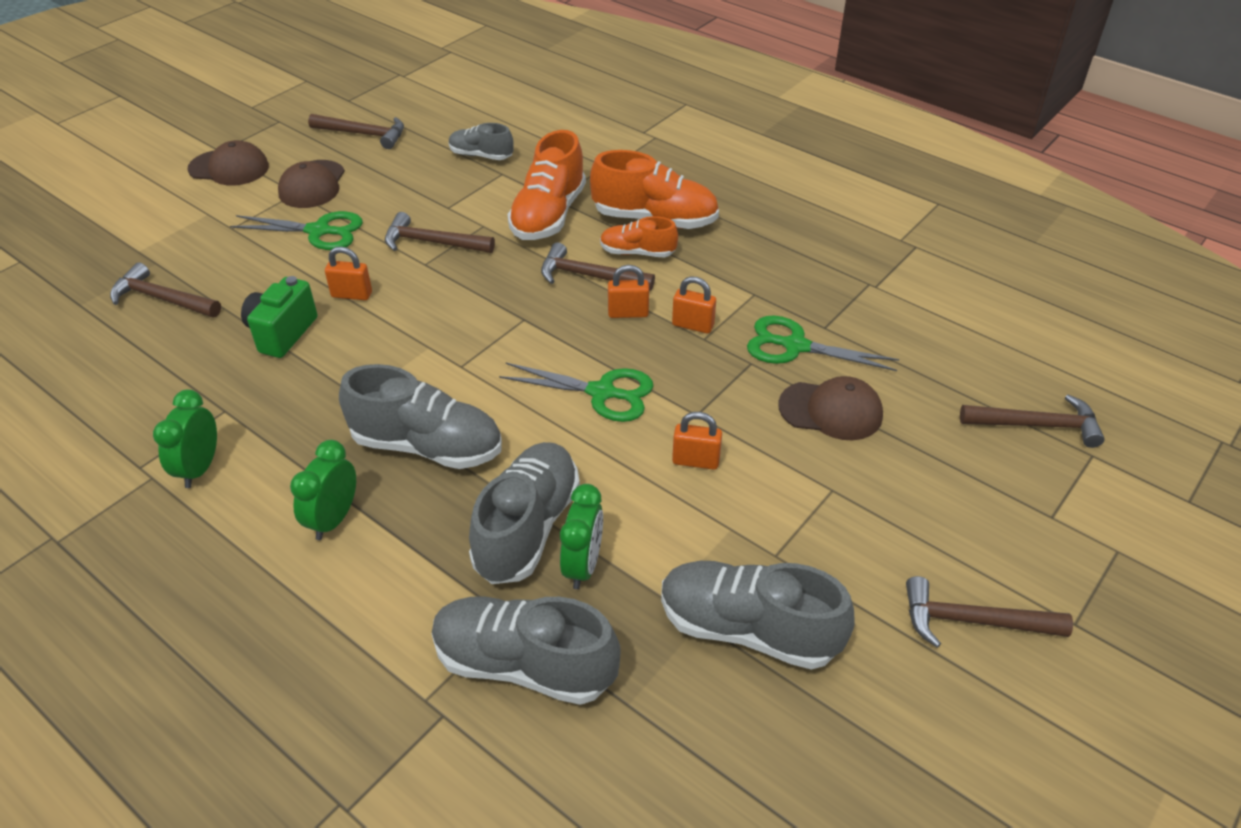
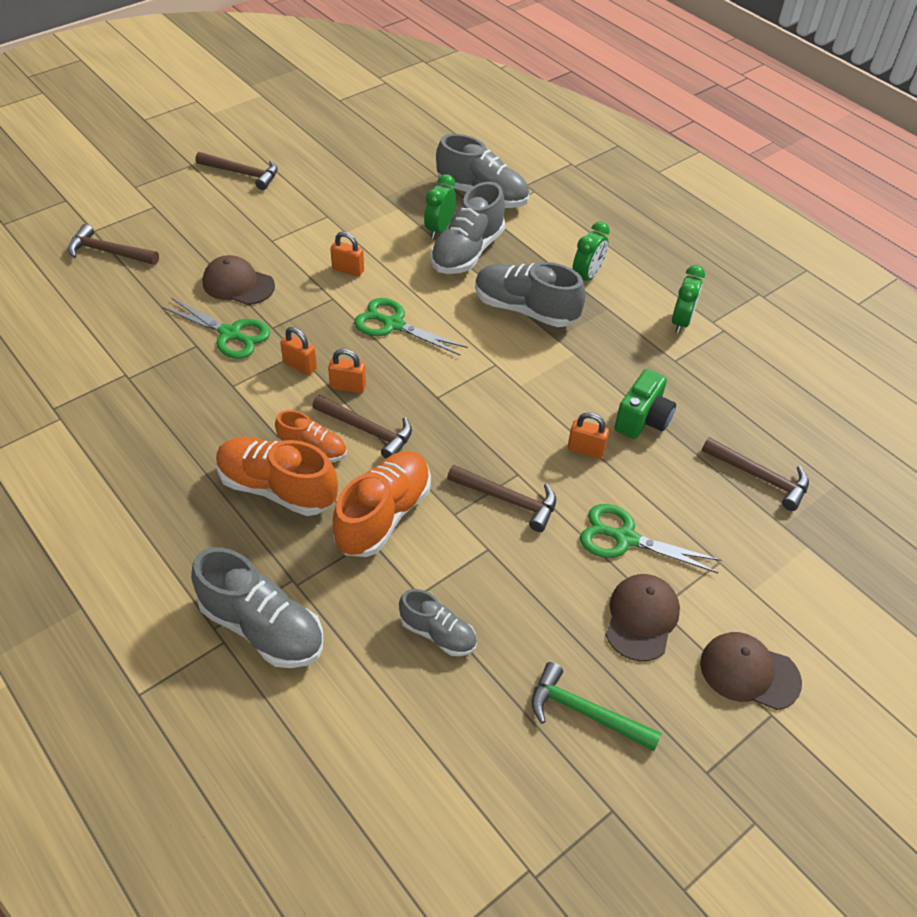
camera: 170 degrees left, 5 degrees up
brown hammer [308,114,404,149] -> green hammer [532,662,662,751]
grey shoe [661,561,855,670] -> grey shoe moved to [191,547,323,668]

